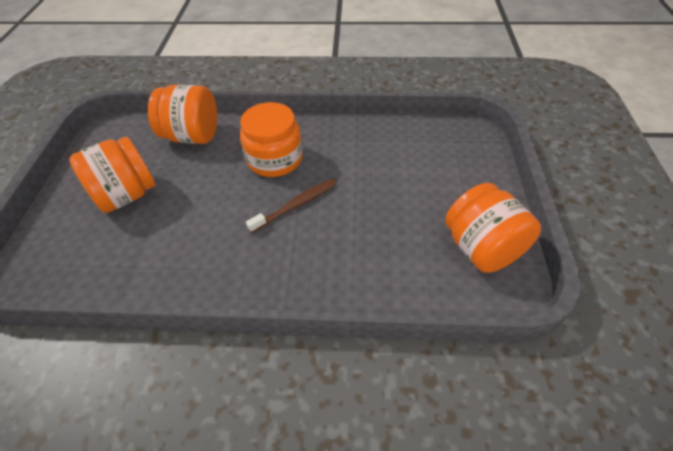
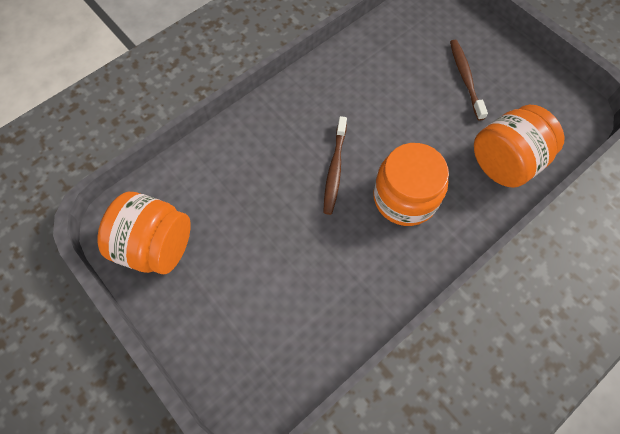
camera: 135 degrees right, 15 degrees up
orange jar [69,137,156,213] -> brown toothbrush [450,40,488,121]

